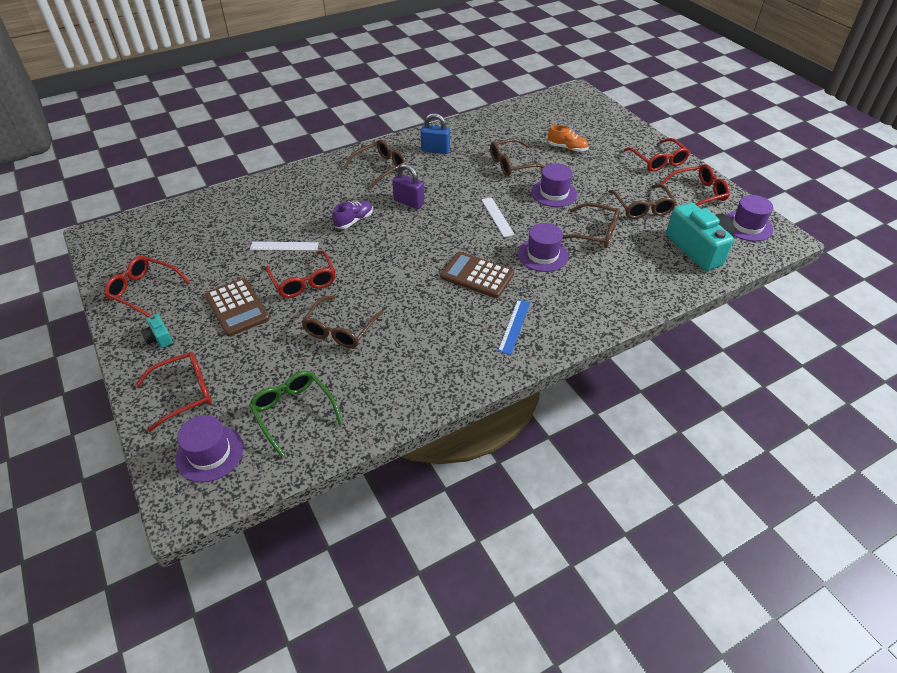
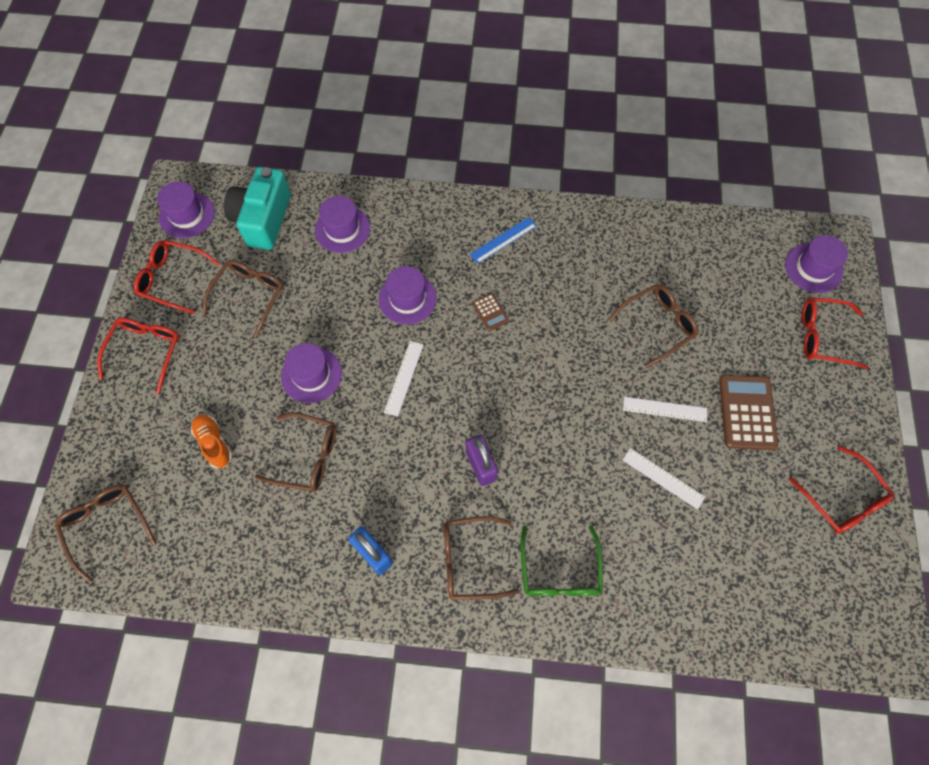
camera: 145 degrees left, 20 degrees up
turquoise camera [141,314,173,348] -> none
green glasses [249,371,343,457] -> green glasses moved to [520,525,603,596]
red glasses [266,250,335,298] -> white ruler [623,397,707,422]
purple shoe [332,201,373,229] -> none
brown calculator [440,251,514,298] -> brown calculator [472,293,509,331], size x0.51
brown glasses [562,203,620,248] -> brown glasses moved to [54,485,157,583]
none -> purple hat [315,196,370,253]

